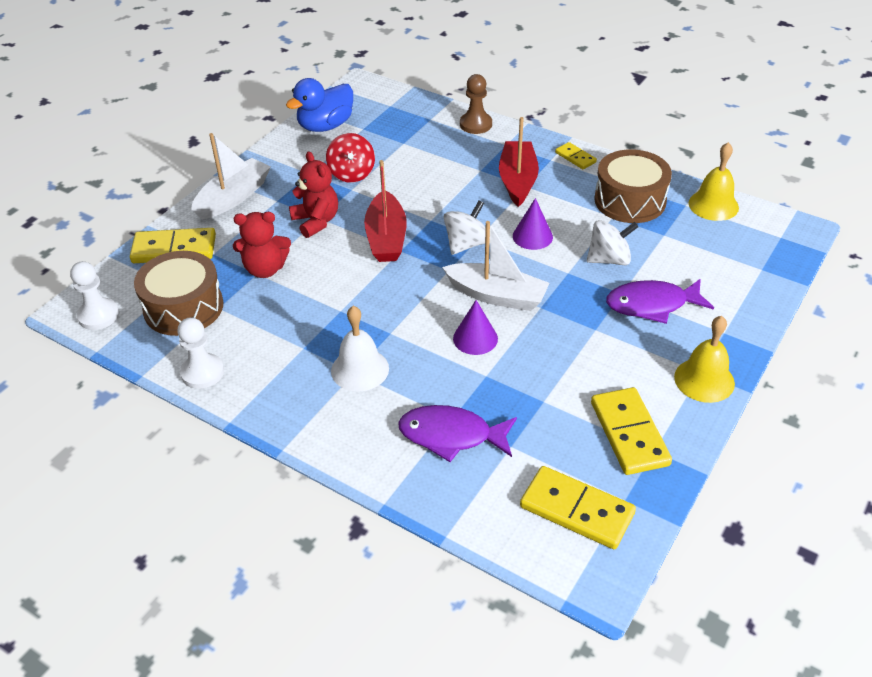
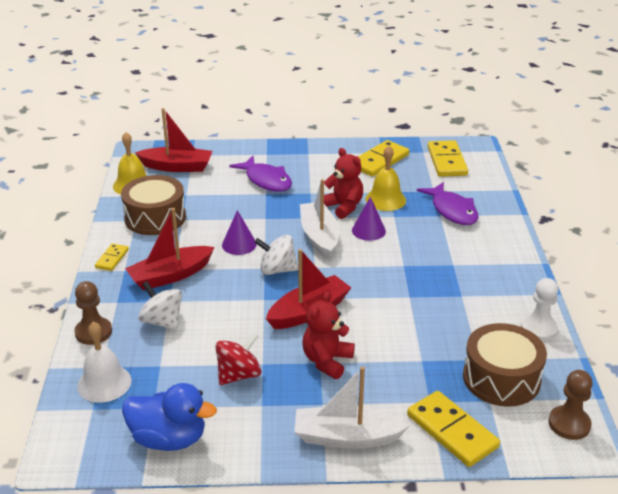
camera: 125 degrees left, 10 degrees down
white pawn [70,261,119,330] -> brown pawn [549,370,593,440]
red teddy bear [233,212,291,278] -> red teddy bear moved to [324,148,363,219]
white bell [331,306,389,392] -> white bell moved to [77,321,132,403]
white spinning top [587,220,638,265] -> white spinning top moved to [138,281,182,331]
yellow bell [674,316,735,403] -> yellow bell moved to [365,146,406,211]
none -> red boat [135,108,212,172]

